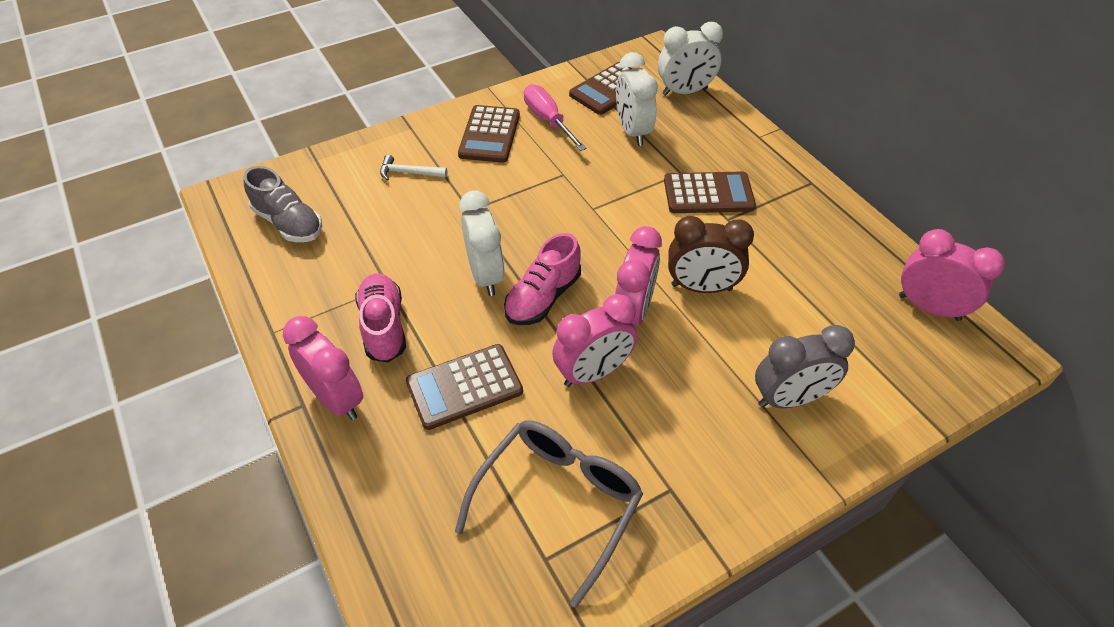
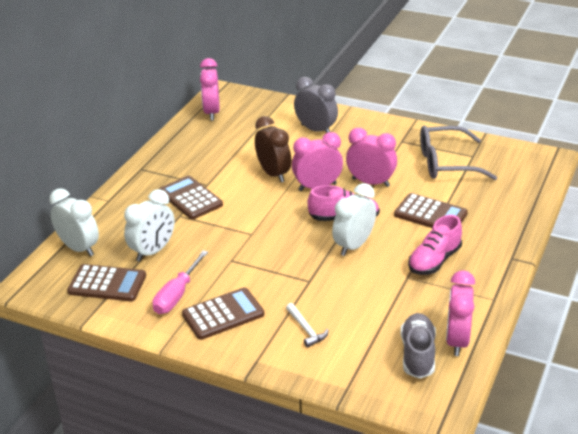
camera: 125 degrees left, 15 degrees down
pink clock [283,316,363,420] -> pink clock moved to [446,270,475,356]

